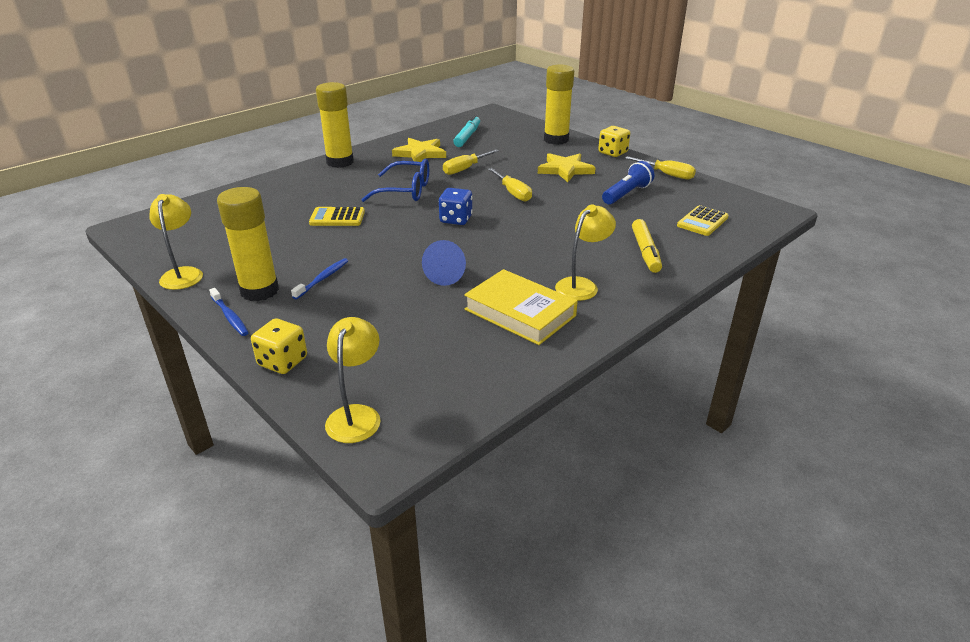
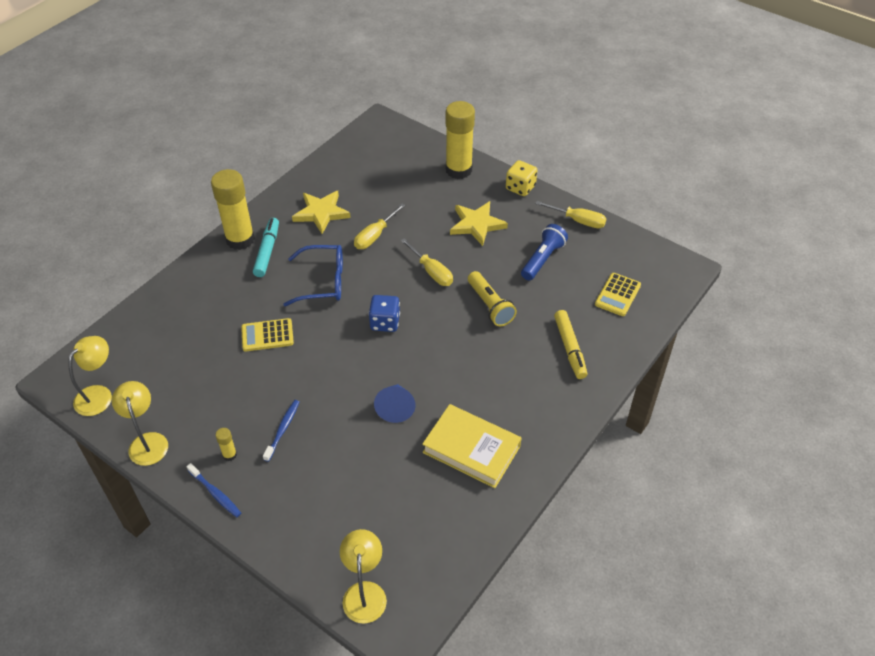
camera: 10 degrees left, 15 degrees up
yellow glue stick [217,187,279,301] -> yellow glue stick [216,428,237,461], size x0.41
yellow dice [251,318,307,374] -> none
turquoise marker [453,115,480,147] -> turquoise marker moved to [253,218,279,277]
yellow lamp [555,204,616,301] -> yellow lamp moved to [68,336,112,416]
none -> yellow flashlight [468,271,517,326]

